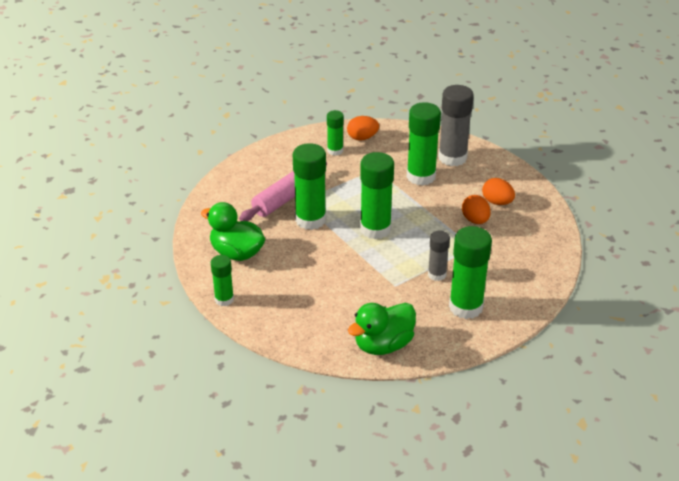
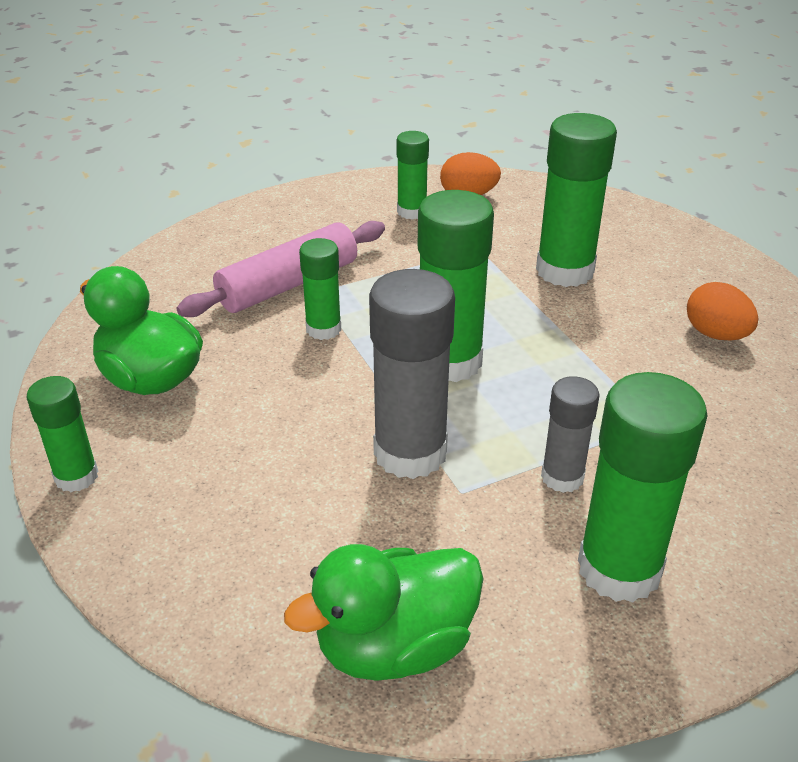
camera: 10 degrees right, 0 degrees up
green glue stick [293,143,326,230] -> green glue stick [299,238,341,340], size x0.57
grey glue stick [438,85,474,166] -> grey glue stick moved to [369,269,455,479]
orange egg [462,195,491,224] -> none

